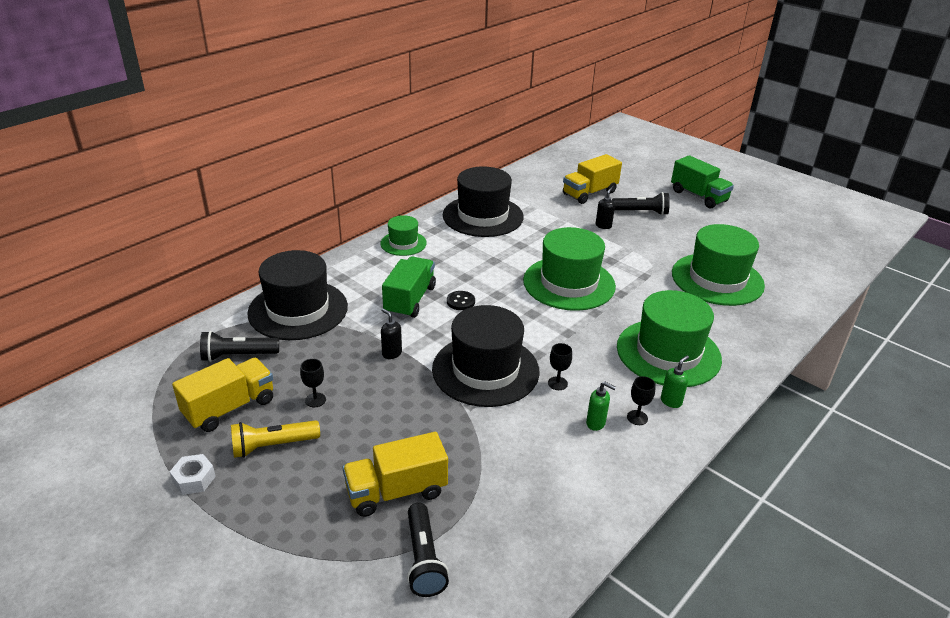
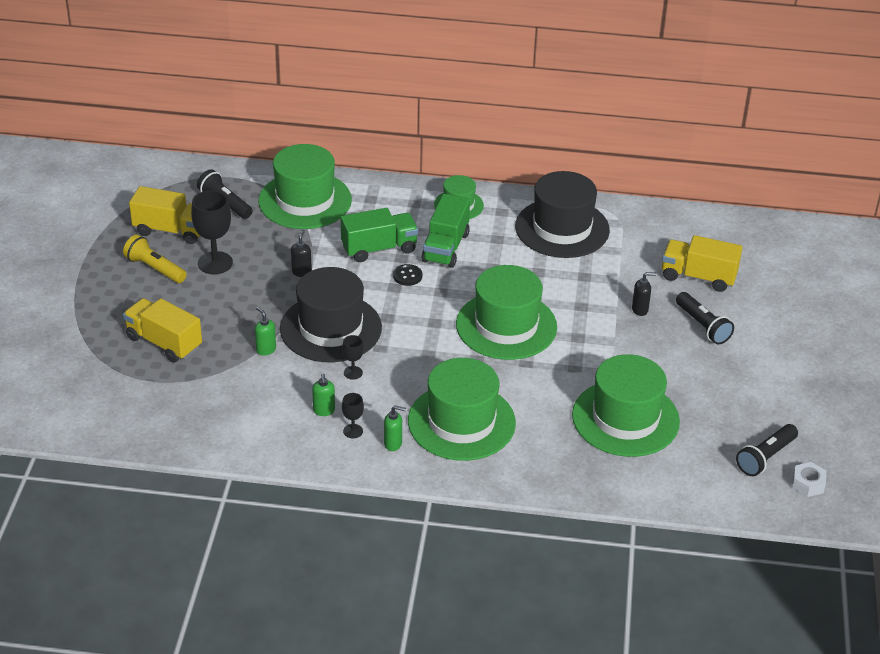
camera: 55 degrees right, 5 degrees up
white nut [170,454,216,495] -> white nut moved to [792,462,827,497]
black hat [247,250,348,340] -> green hat [258,144,352,229]
black goblet [300,359,326,407] -> black goblet [191,190,233,274], size x1.97
black flashlight [407,503,449,597] -> black flashlight moved to [736,424,798,476]
green truck [671,155,734,209] -> green truck moved to [421,194,470,268]
none -> green soap dispenser [255,307,276,356]

